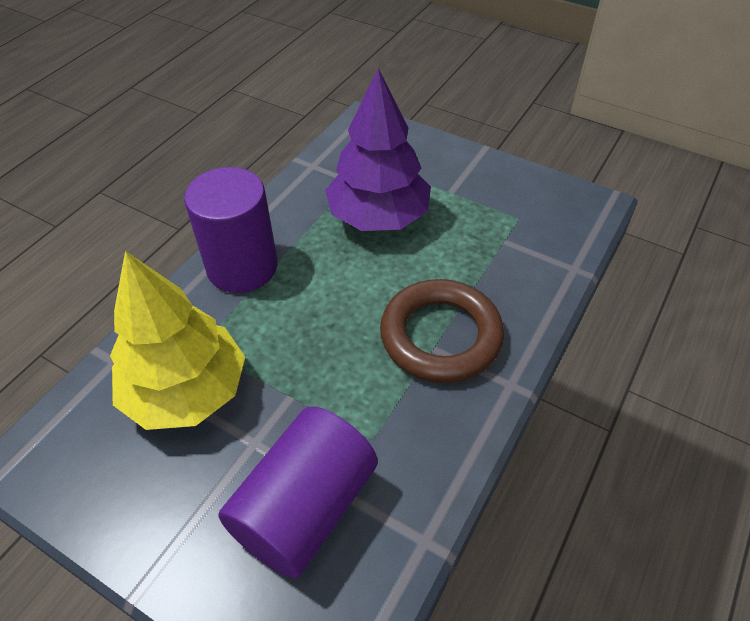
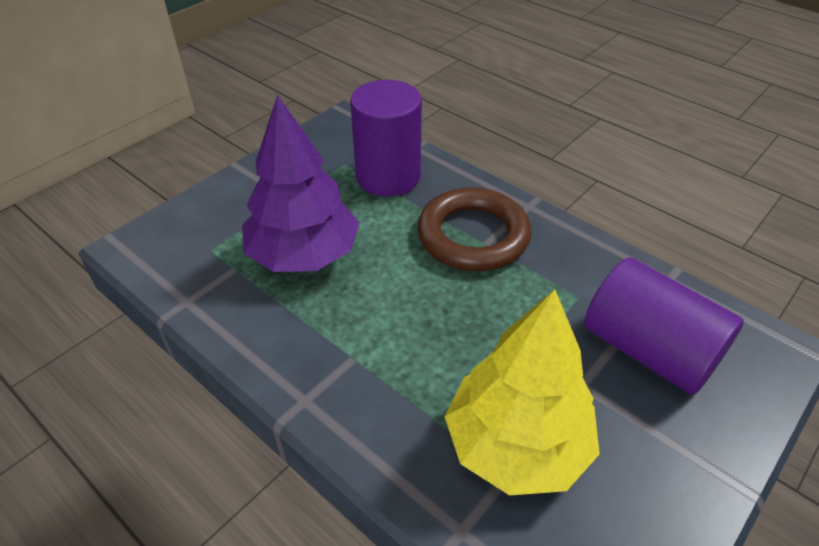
camera: 80 degrees left, 5 degrees down
purple cylinder [184,167,277,293] -> purple cylinder moved to [350,80,422,197]

